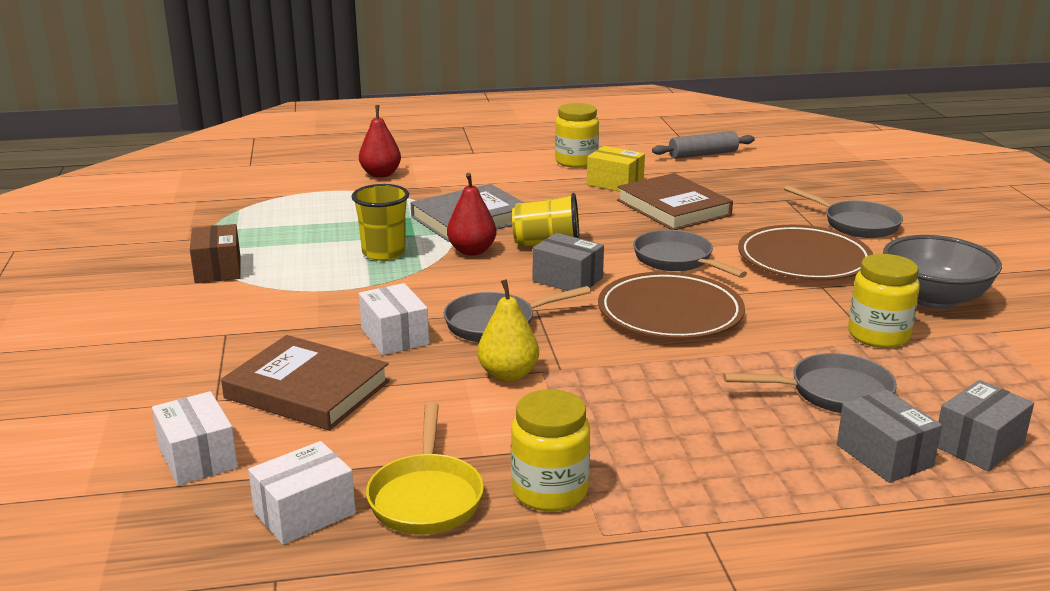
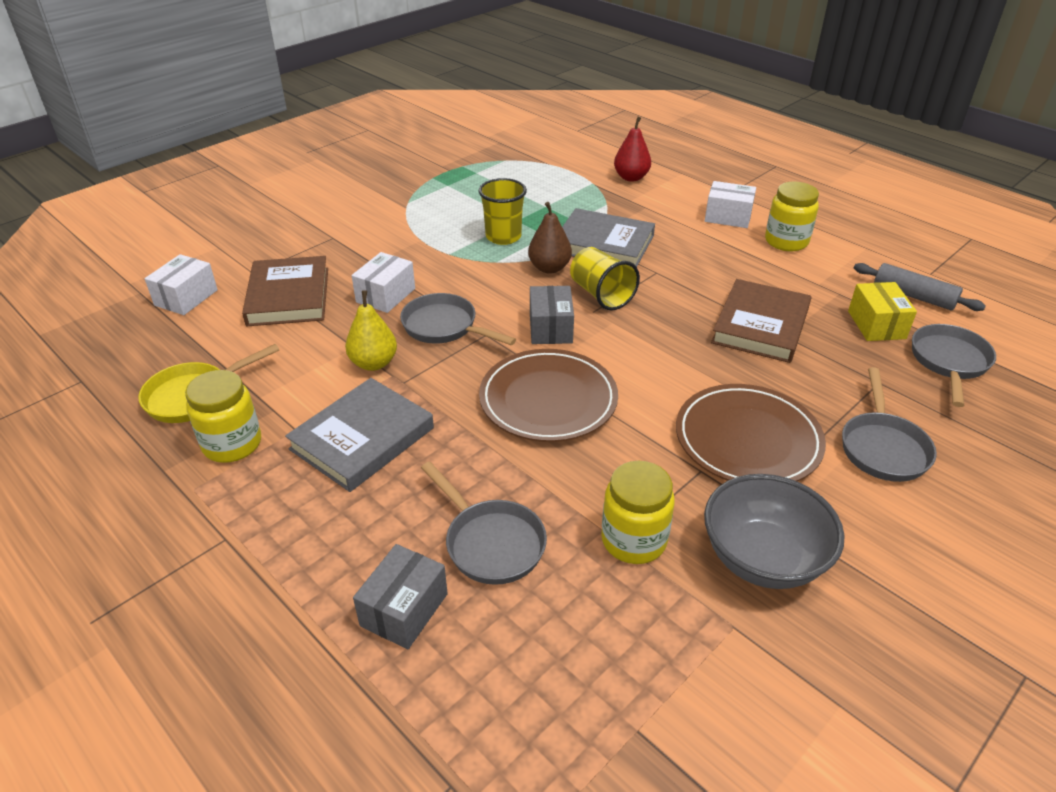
camera: 55 degrees right, 15 degrees up
brown box [190,224,241,283] -> none
white box [248,441,356,544] -> white box moved to [705,181,756,228]
red pear [447,173,496,256] -> brown pear [528,202,572,274]
yellow box [587,146,645,192] -> yellow box moved to [848,282,917,341]
grey pan [633,230,747,278] -> grey pan moved to [912,324,996,407]
grey box [938,380,1034,471] -> none
none -> grey book [285,378,434,492]

